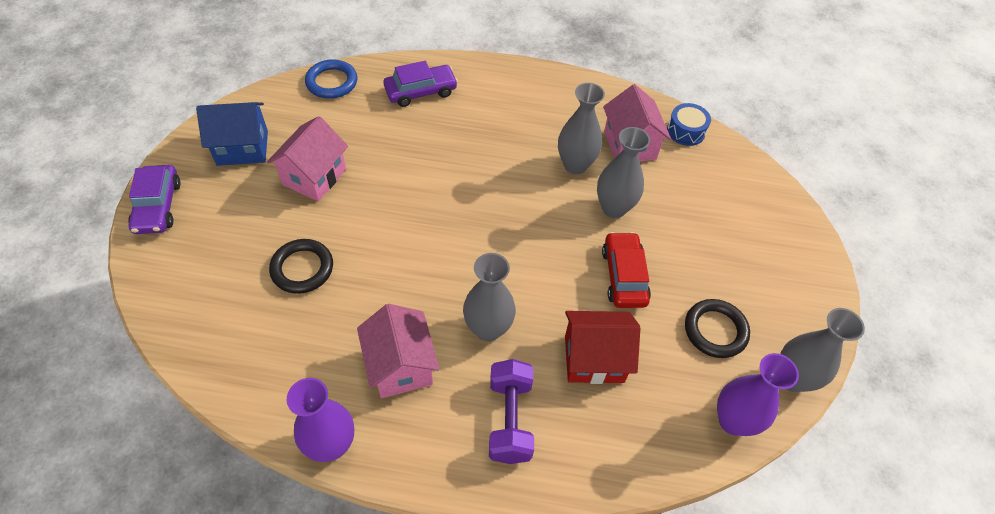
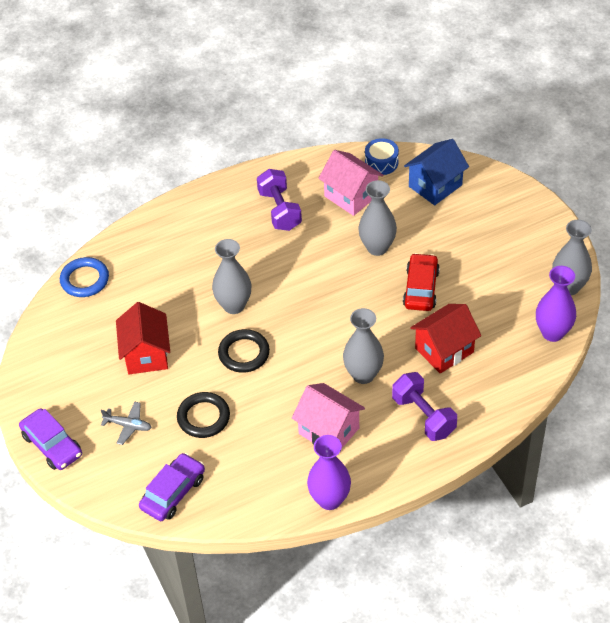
camera: 30 degrees left, 5 degrees down
blue house [196,102,268,166] -> blue house moved to [404,139,469,205]
pink house [267,116,348,201] -> red house [116,302,170,374]
purple car [384,61,458,107] -> purple car moved to [139,453,205,521]
grey vase [558,83,605,174] -> grey vase moved to [212,239,251,314]
red car [602,232,651,308] -> red car turned 45 degrees clockwise [403,253,440,311]
black ring [685,299,750,358] -> black ring moved to [218,329,270,373]
none -> grey plane [101,402,152,445]
none -> purple dumbbell [257,169,302,231]

